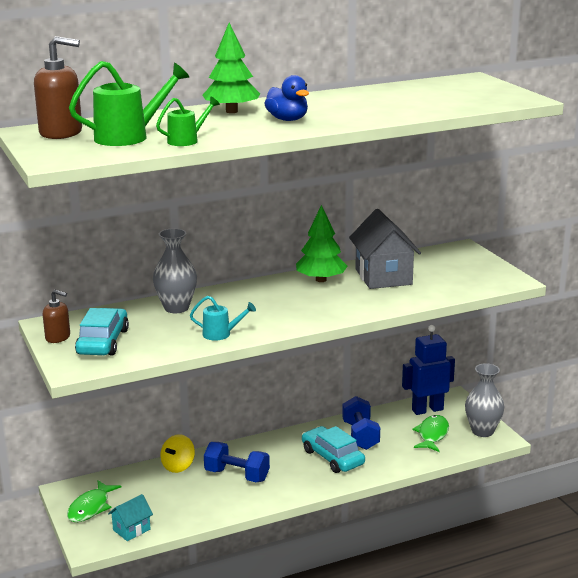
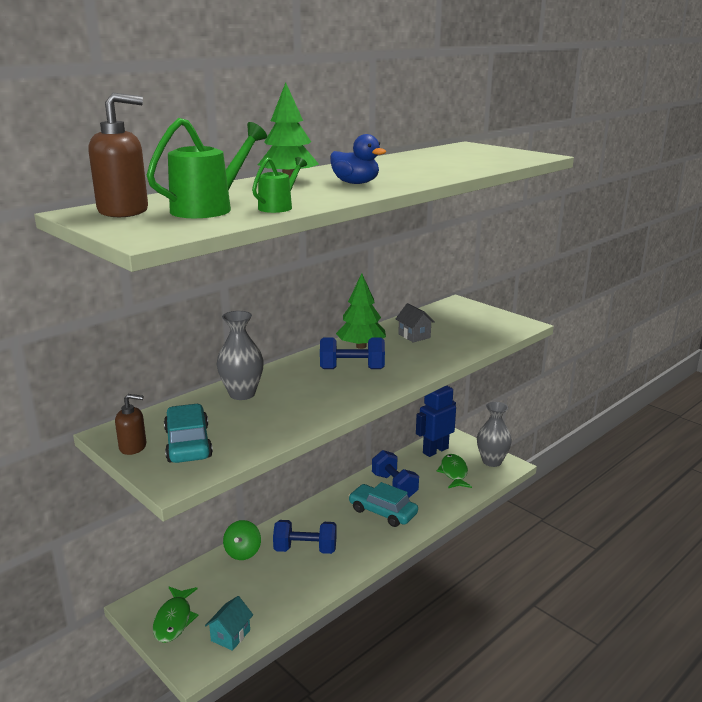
camera: 20 degrees left, 0 degrees up
yellow spinning top [160,434,195,473] -> green spinning top [223,520,261,560]
turquoise watering can [190,296,256,340] -> none
grey house [349,209,421,289] -> grey house [396,303,435,342], size x0.52
none -> blue dumbbell [320,338,385,369]

